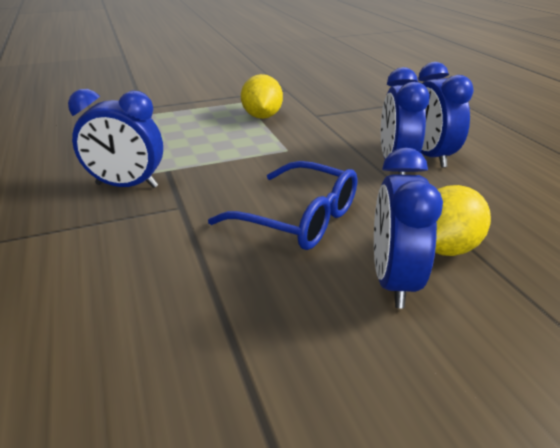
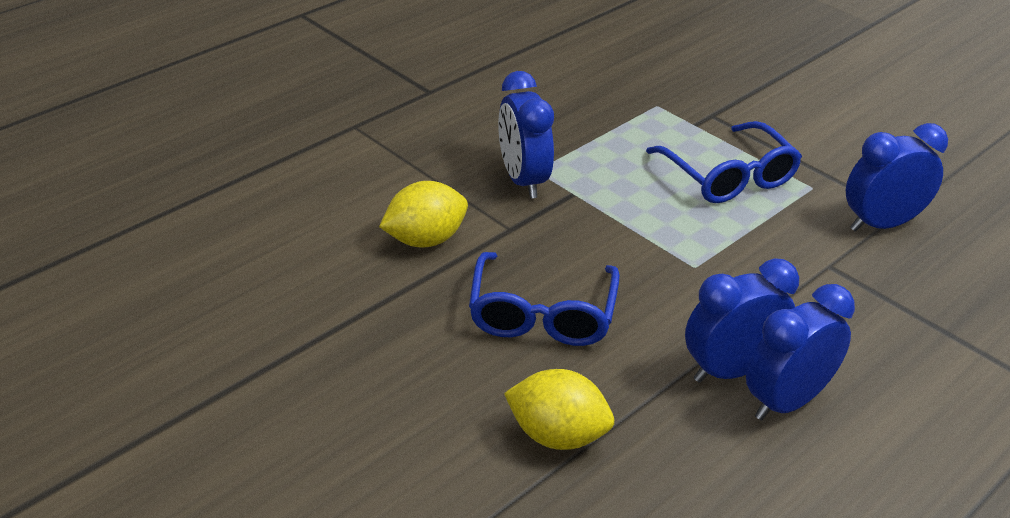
camera: 65 degrees right, 5 degrees up
yellow lemon [241,74,283,119] -> yellow lemon moved to [379,181,468,248]
blue clock [374,148,443,308] -> blue clock moved to [846,123,948,232]
none -> blue glasses [646,121,802,203]

